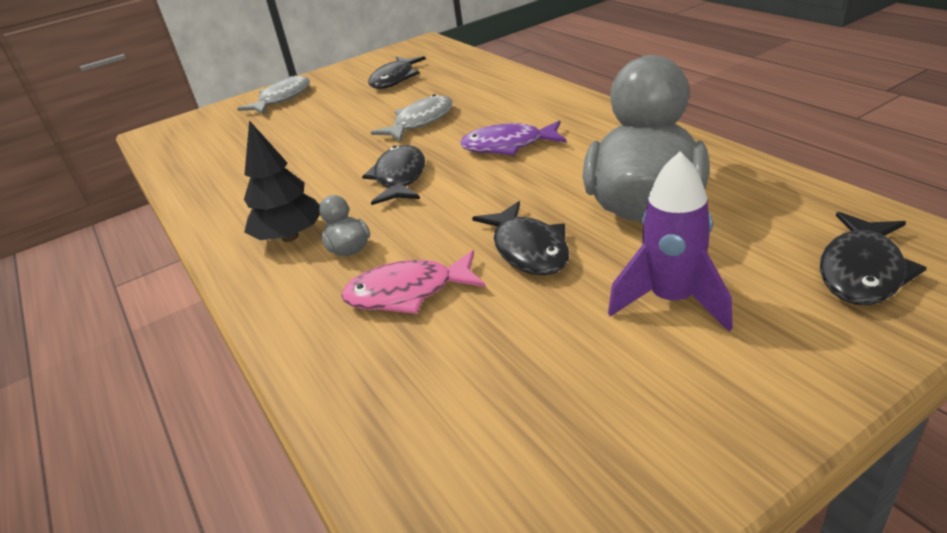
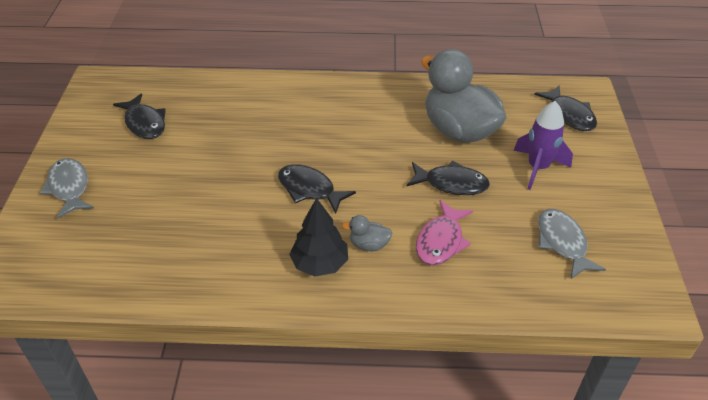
camera: 60 degrees left, 10 degrees up
grey fish [371,94,453,142] -> grey fish moved to [538,209,606,279]
purple fish [460,120,567,155] -> none

